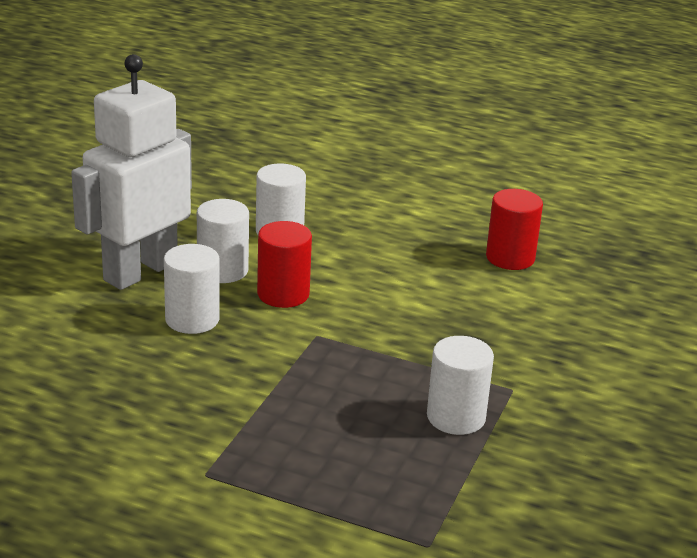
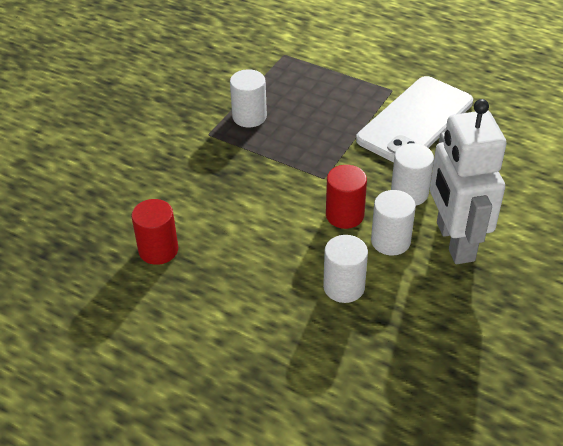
camera: 170 degrees left, 15 degrees up
white robot [71,54,192,290] -> white robot turned 120 degrees clockwise [430,99,507,264]
none -> white phone [356,76,473,162]

